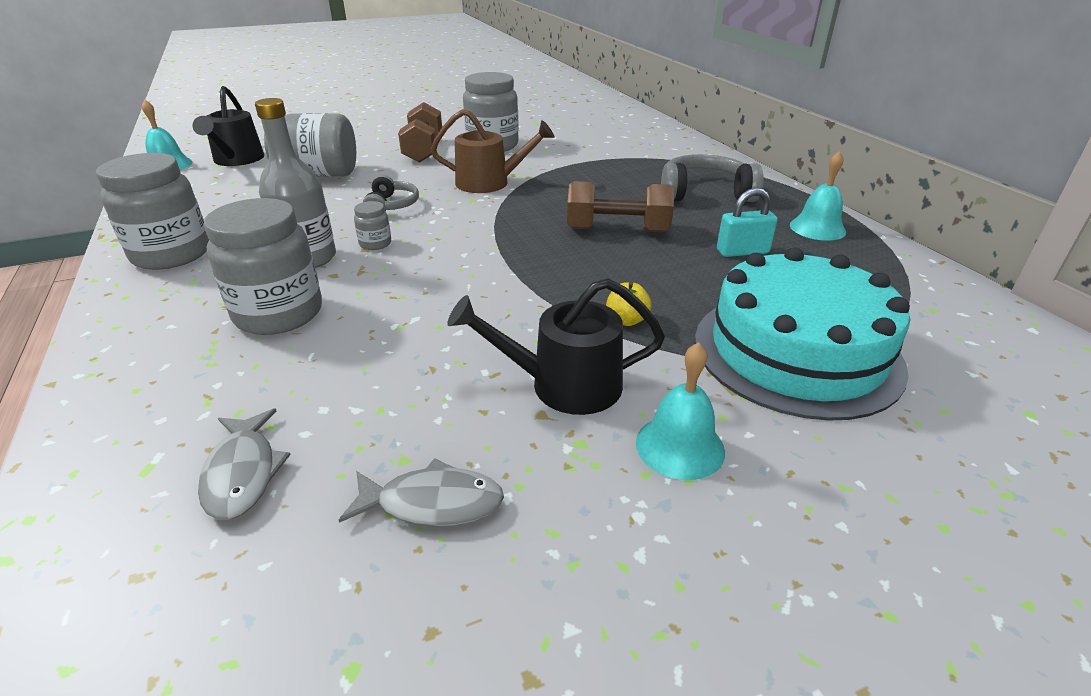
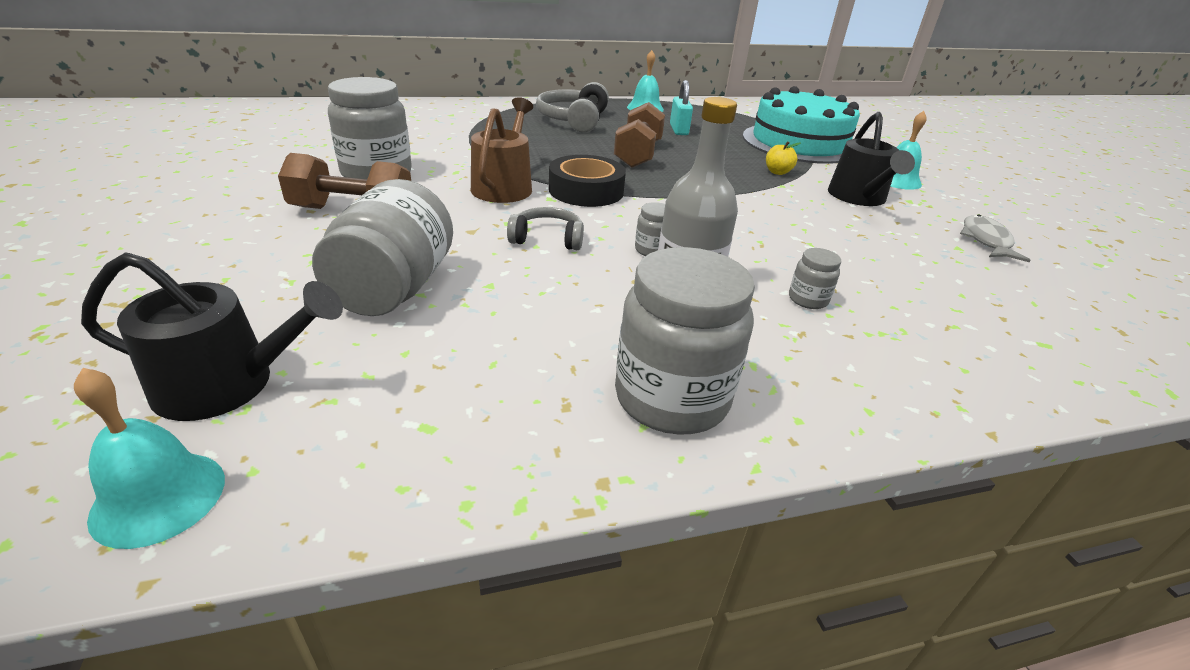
camera: 85 degrees left, 0 degrees up
grey fish [198,409,291,520] -> none
grey jar [204,198,322,335] -> grey jar [789,248,841,309], size x0.44
none -> black tape [549,155,626,207]

